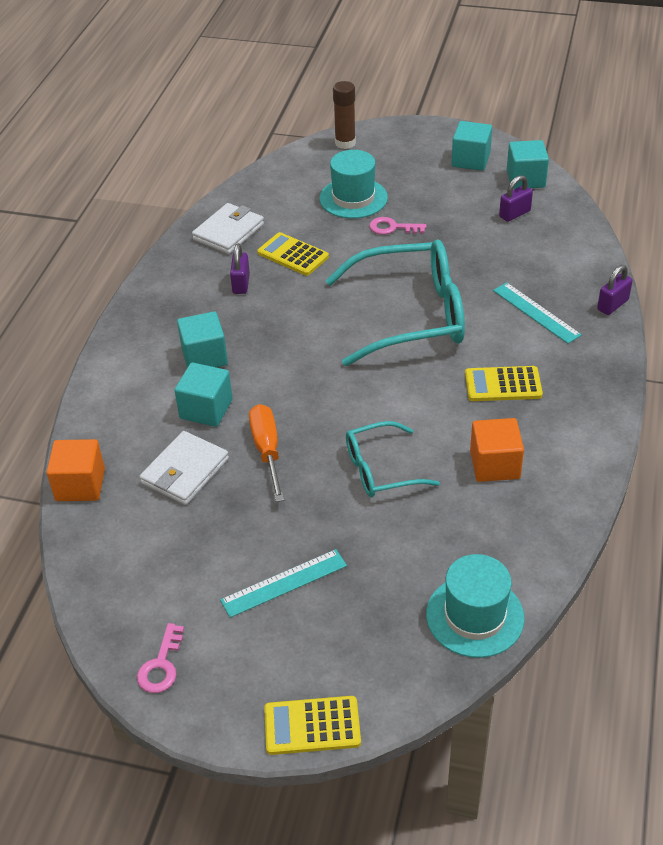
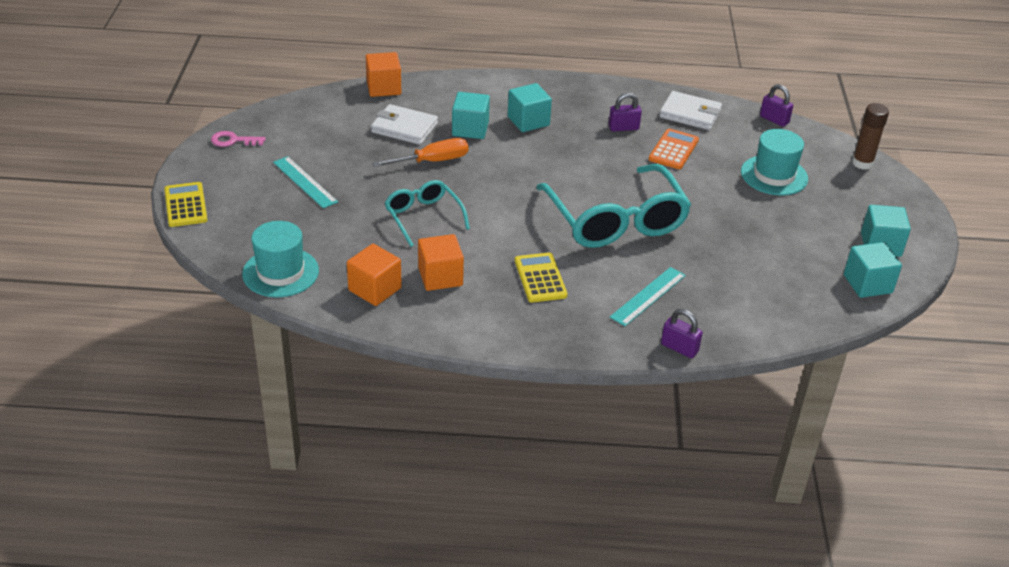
camera: 75 degrees right, 5 degrees down
yellow calculator [257,232,329,276] -> orange calculator [649,129,699,169]
pink key [369,217,426,235] -> none
purple padlock [499,175,533,222] -> purple padlock moved to [760,84,793,127]
none -> orange cube [347,244,402,306]

